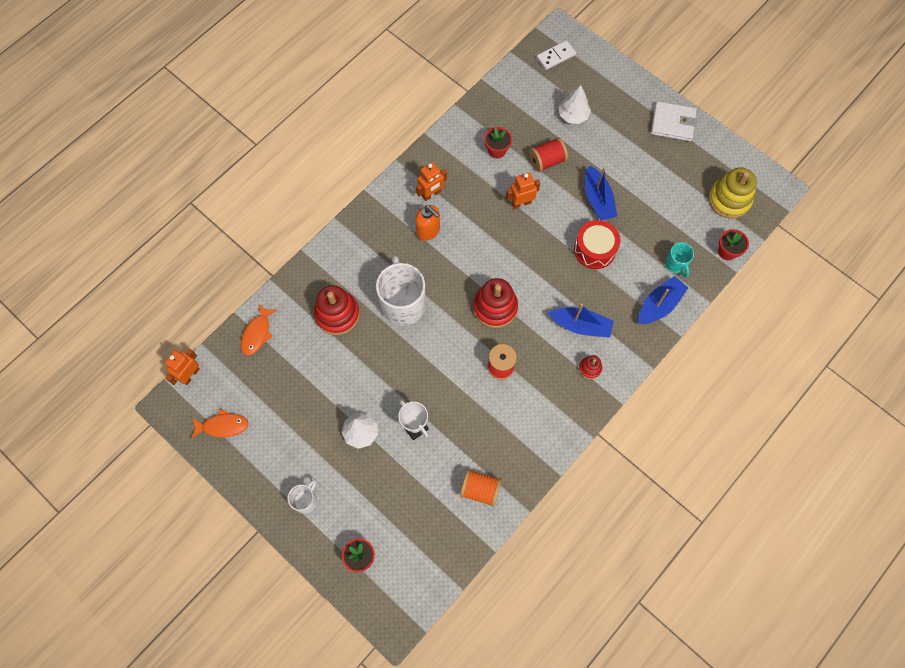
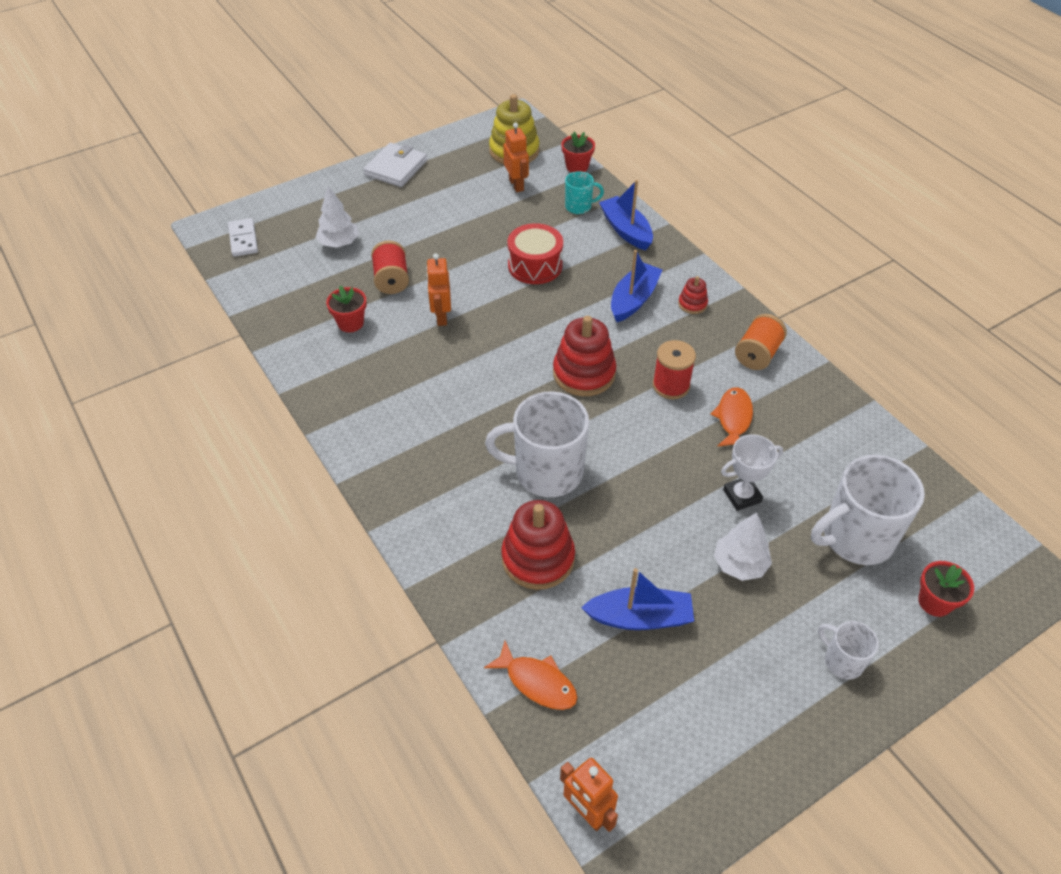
camera: 75 degrees left, 20 degrees down
orange fish [191,409,249,439] -> orange fish moved to [710,387,753,447]
orange soap dispenser [415,205,440,241] -> none
orange robot [416,162,447,201] -> orange robot moved to [503,122,529,192]
orange spool [460,469,502,507] -> orange spool moved to [735,314,787,370]
blue boat [585,165,617,220] -> blue boat moved to [581,568,694,630]
none -> white mug [811,455,925,565]

